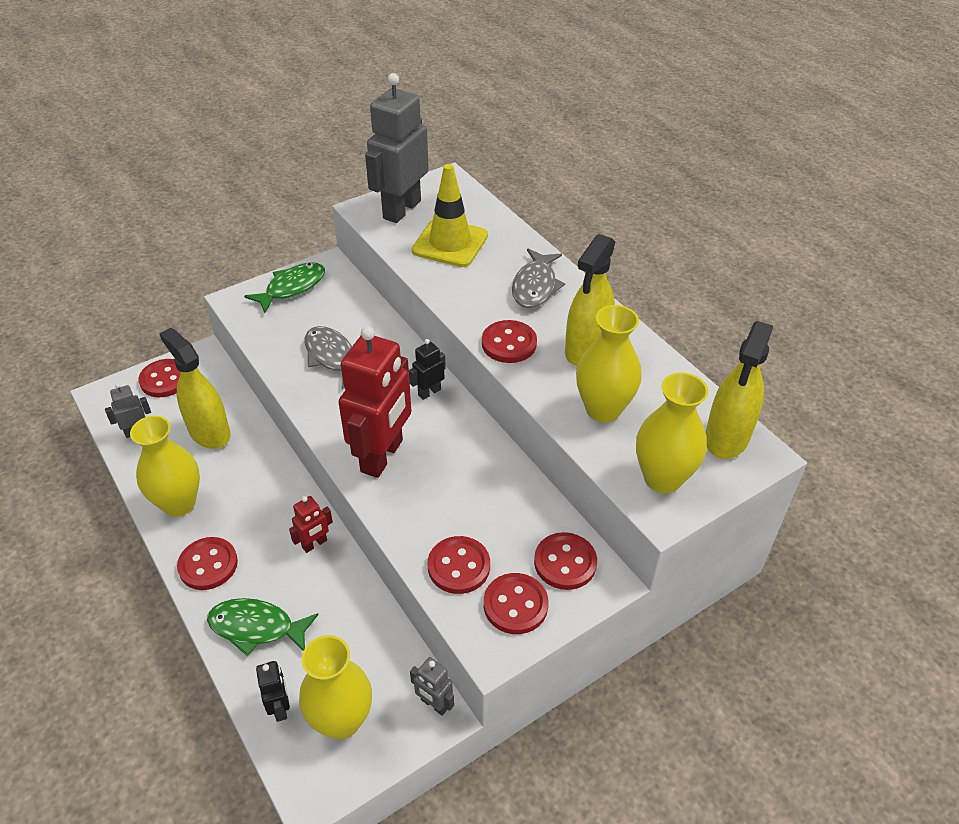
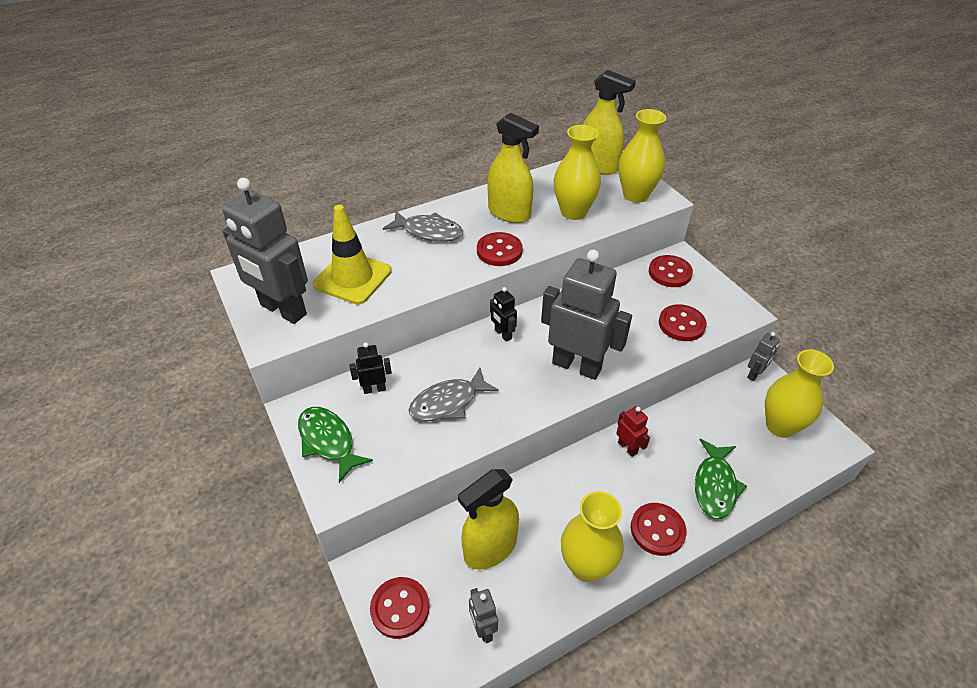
camera: 85 degrees left, 0 degrees up
black robot [256,661,290,722] -> black robot moved to [349,342,392,394]
red robot [338,326,411,478] -> grey robot [541,250,632,380]
red button [484,573,549,634] -> none

